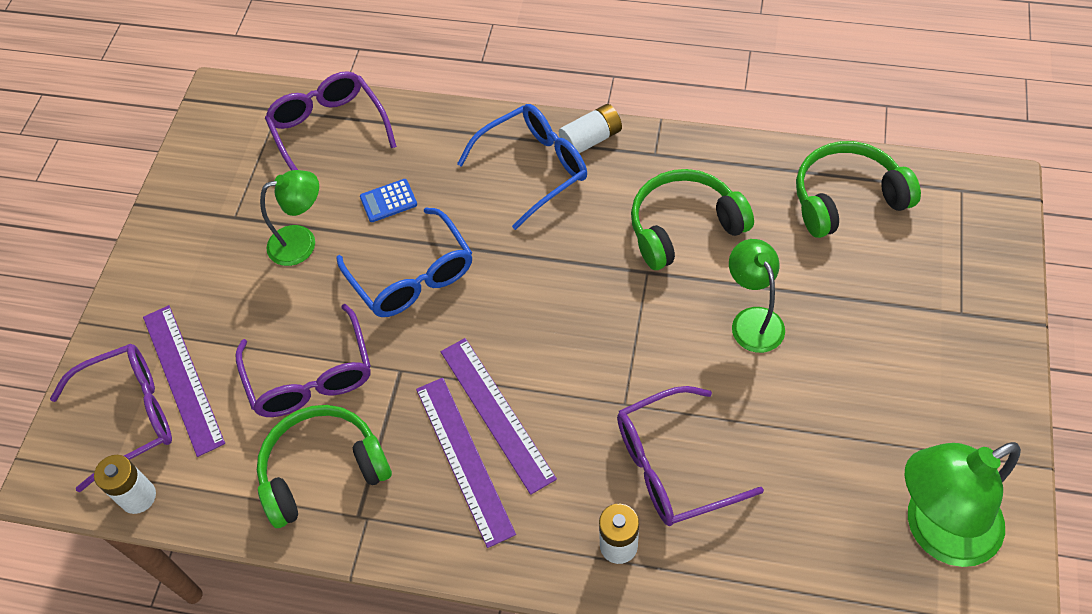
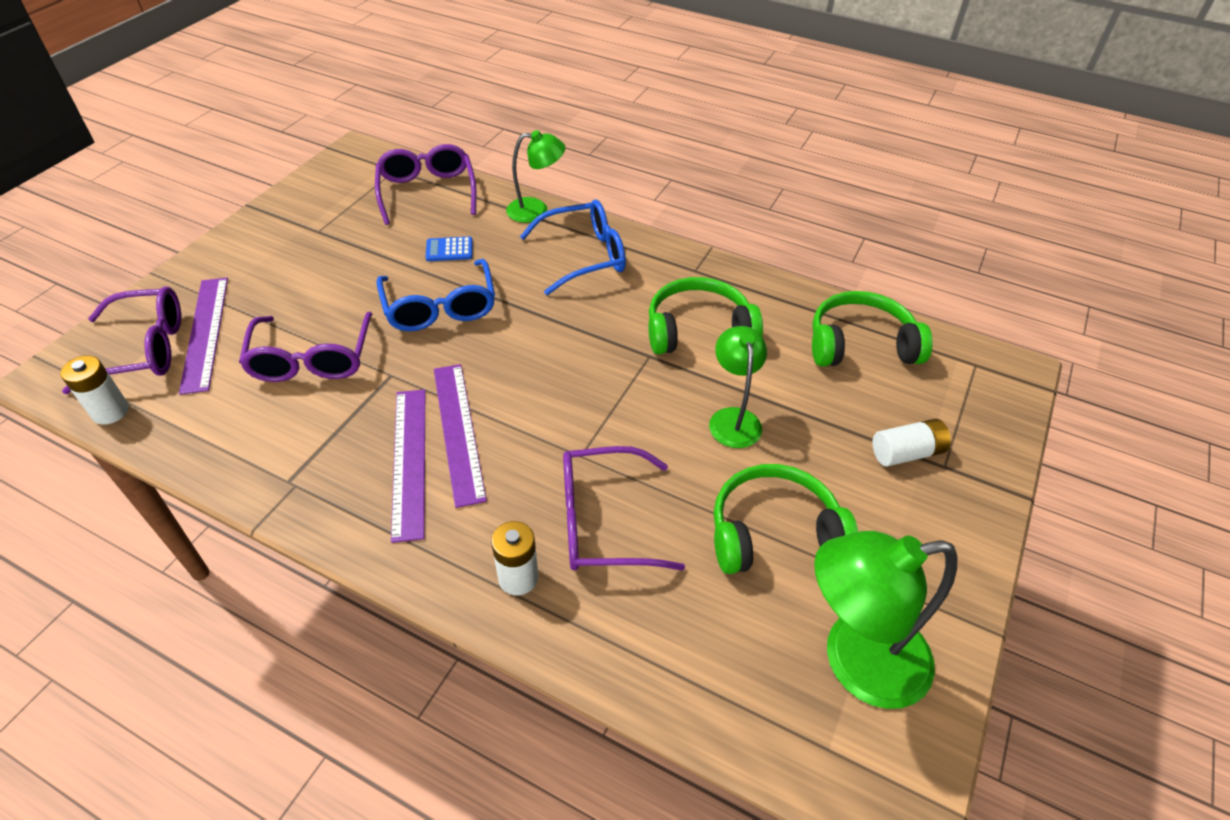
camera: 10 degrees right, 10 degrees down
green headphones [257,405,392,528] -> green headphones moved to [714,464,858,574]
green lamp [260,170,319,266] -> green lamp moved to [506,130,565,223]
white battery [559,104,622,153] -> white battery moved to [872,419,951,467]

